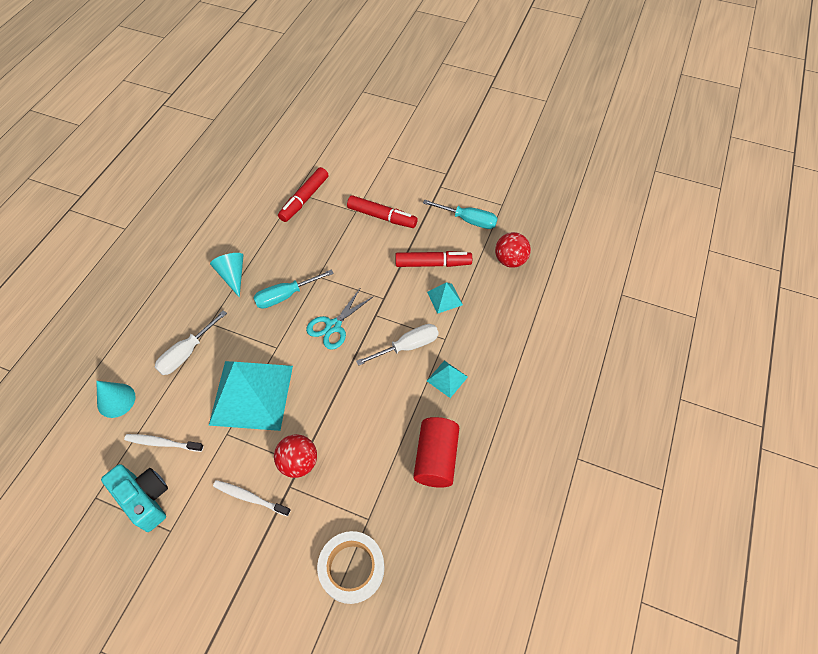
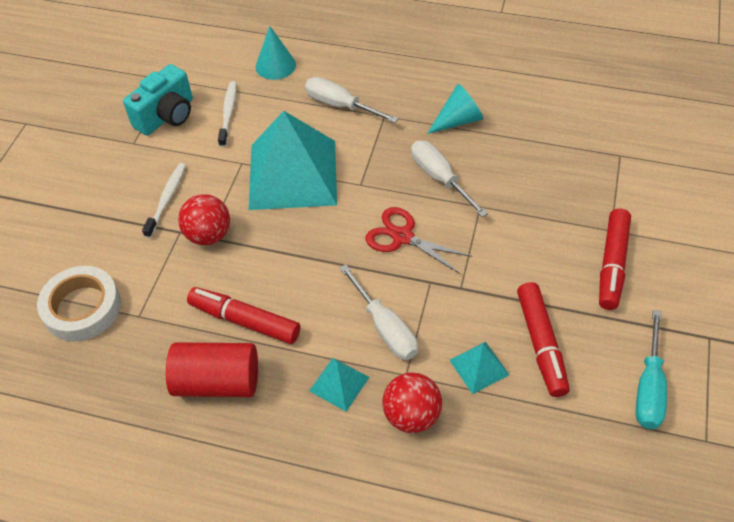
camera: 85 degrees right, 5 degrees down
turquoise screwdriver [253,269,334,309] -> white screwdriver [411,141,488,217]
red marker [278,167,328,222] -> red marker moved to [187,287,300,344]
turquoise scissors [306,287,374,350] -> red scissors [365,207,472,274]
red ball [495,232,531,268] -> red ball moved to [382,373,442,433]

